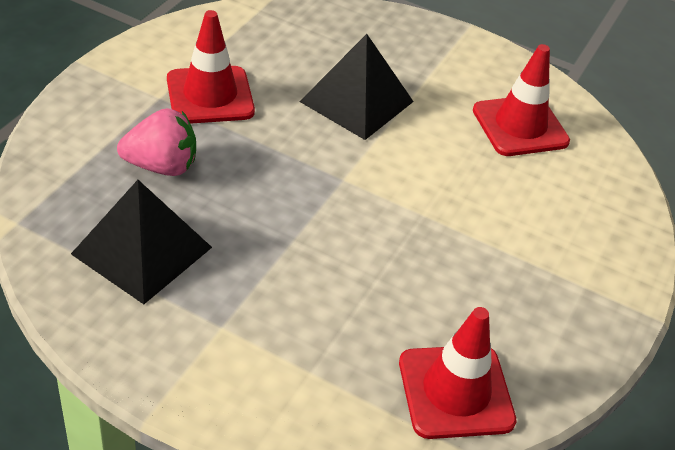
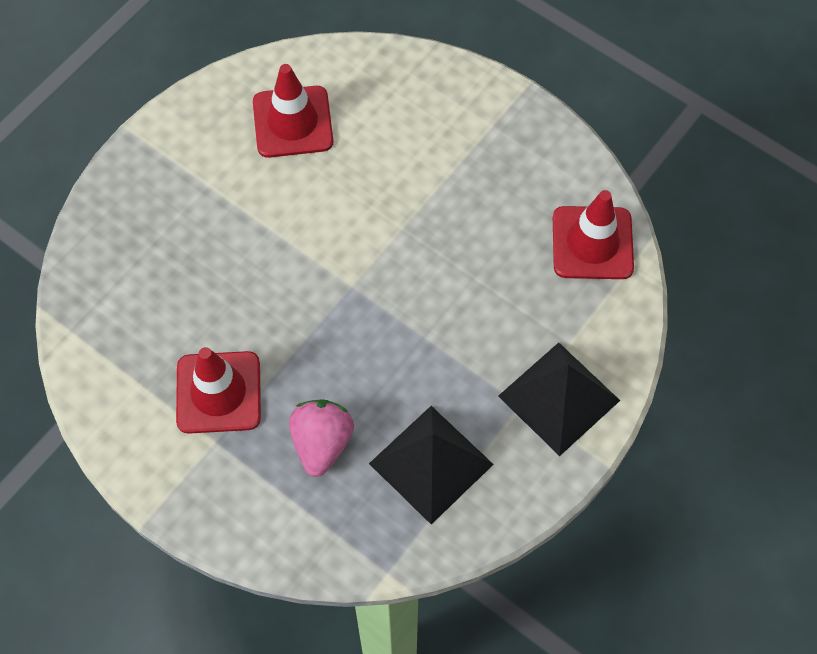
camera: 75 degrees left, 20 degrees up
black pyramid [299,34,414,140] -> black pyramid moved to [498,342,620,456]

